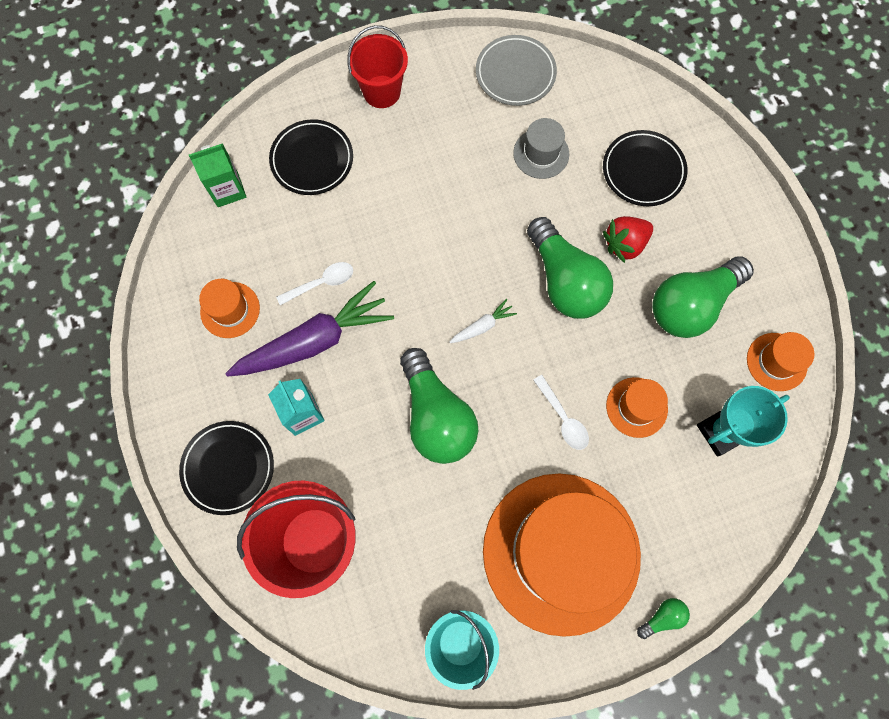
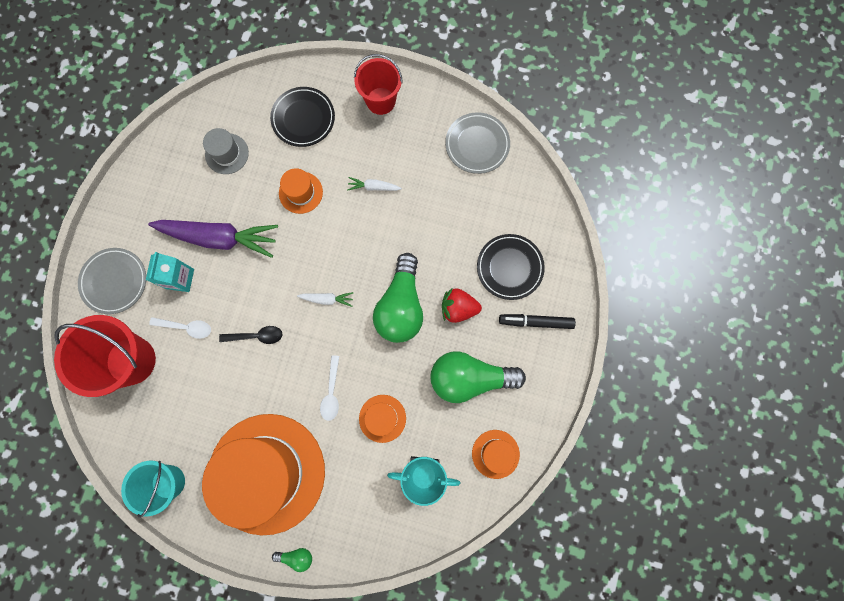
camera: 35 degrees right, 5 degrees up
black plate [179,421,274,515] -> grey plate [78,248,146,314]
green carton [189,143,246,207] -> none
orange hat [199,279,260,338] -> orange hat moved to [279,168,323,214]
white spoon [276,262,353,305] -> white spoon moved to [149,317,211,339]
green light bulb [400,348,478,464] -> black spoon [219,326,283,344]
grey hat [513,118,569,179] -> grey hat moved to [203,128,249,174]
none -> white carrot [347,177,402,191]
none -> black marker [499,314,576,329]

